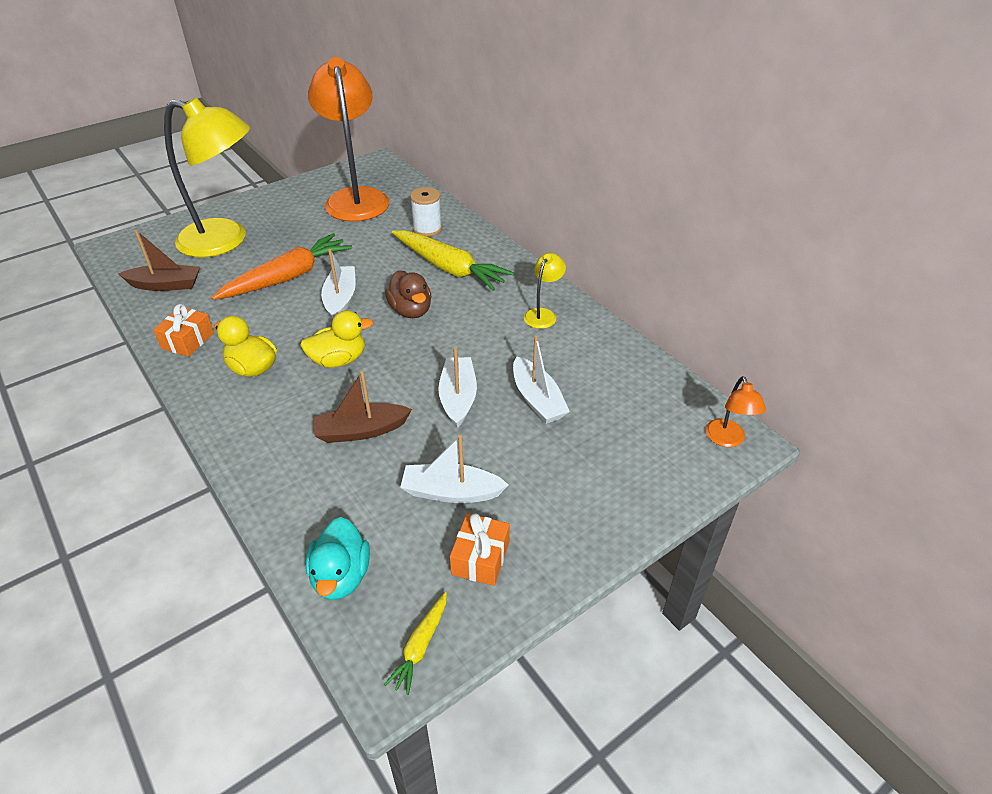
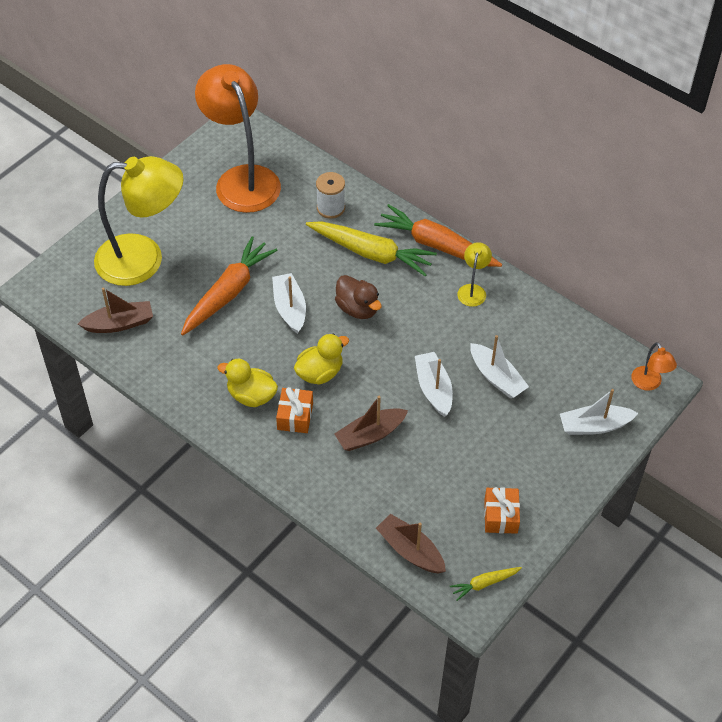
camera: 15 degrees left, 10 degrees up
orange gift [153,304,214,357] -> orange gift moved to [276,387,313,433]
turquoise duck [306,517,370,600] -> brown boat [376,514,446,573]
yellow carrot [384,592,447,695] -> yellow carrot turned 60 degrees clockwise [450,567,522,601]
white boat [400,435,509,503] -> white boat moved to [560,389,638,435]
none -> orange carrot [374,204,502,267]

